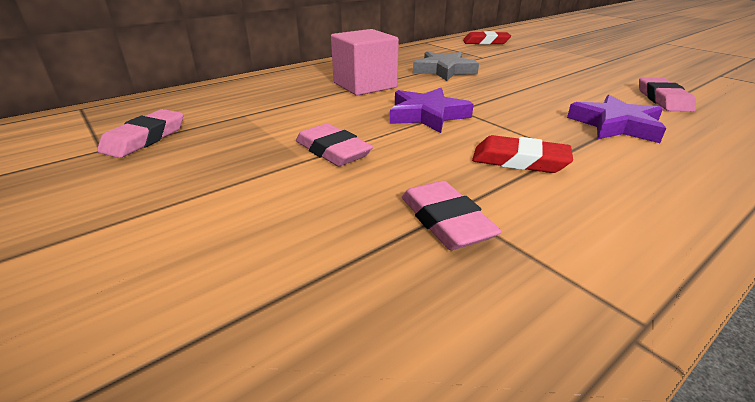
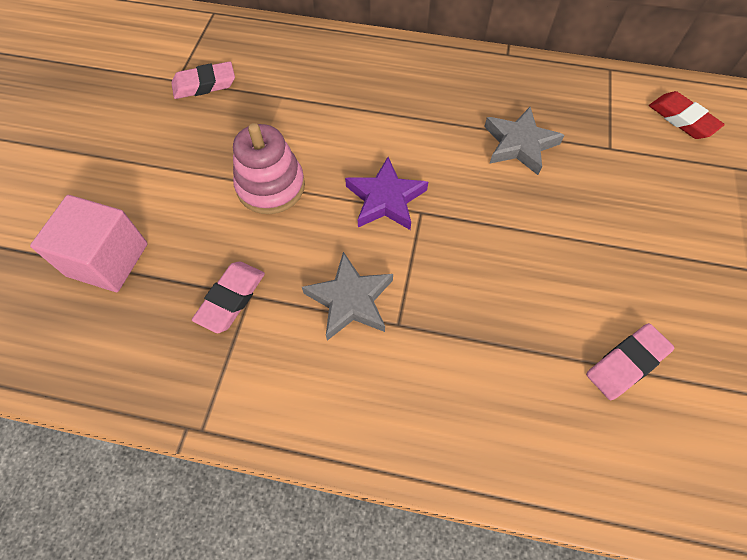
camera: 50 degrees right, 30 degrees up
pink eraser [296,123,373,166] -> pink stacking toy [233,123,305,214]
pink cube [331,29,399,96] -> pink cube moved to [30,195,148,292]
red eraser [472,135,573,173] -> grey star [302,252,393,341]
purple star [567,95,666,143] -> none

